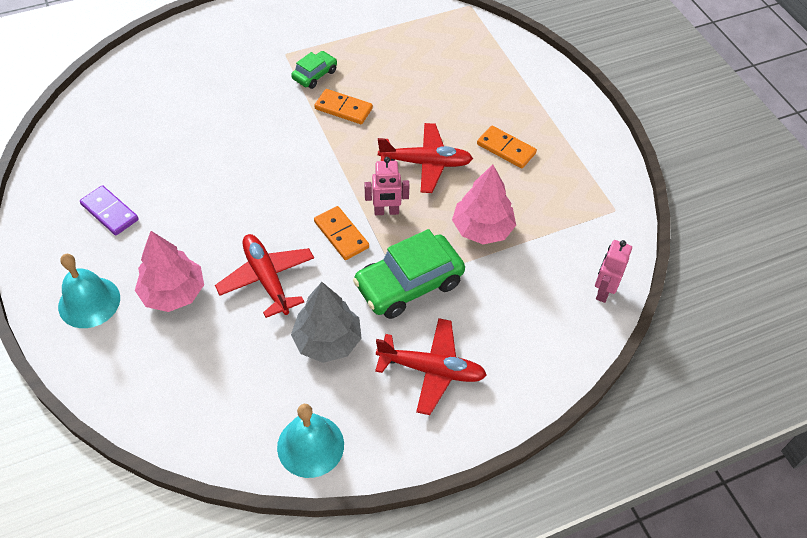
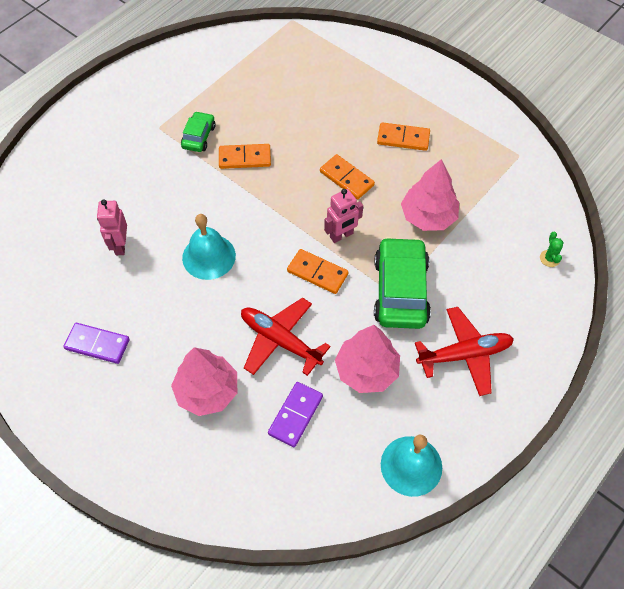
camera: 25 degrees left, 5 degrees up
turquoise bell [58,254,120,328] -> turquoise bell moved to [182,214,236,280]
grey tree [291,282,362,363] -> pink tree [335,325,400,393]
green car [353,229,465,319] -> green car turned 150 degrees clockwise [374,237,431,329]
red plane [378,123,473,193] -> orange domino [320,154,375,199]
pink robot [595,240,632,303] -> pink robot moved to [97,199,127,255]
none -> purple domino [268,382,323,447]
none -> green cactus [540,232,564,267]

